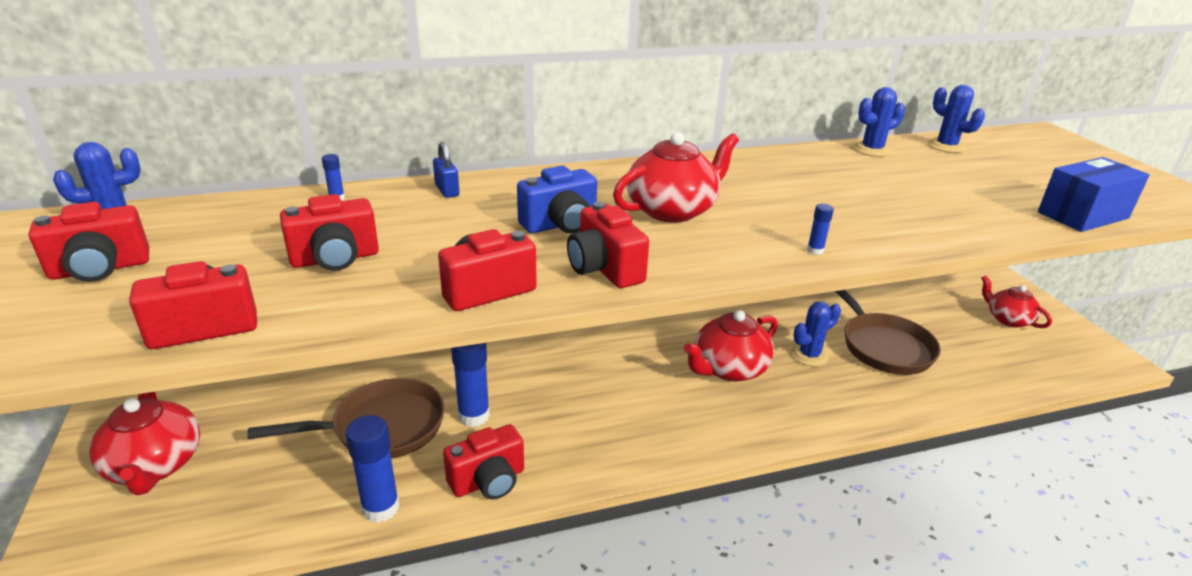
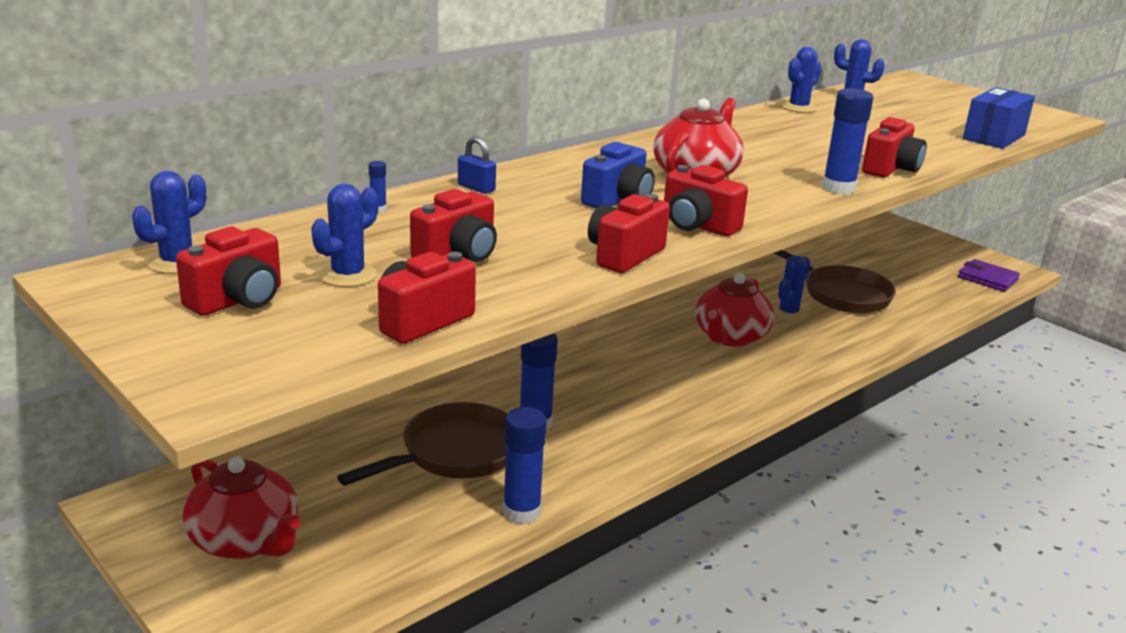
camera: 25 degrees left, 5 degrees down
red camera [443,424,524,500] -> red camera moved to [862,117,927,178]
blue glue stick [807,204,834,255] -> blue glue stick [822,88,873,195], size x2.25
red teapot [981,275,1052,328] -> none
none -> blue cactus [311,183,378,287]
none -> purple wallet [958,259,1020,292]

